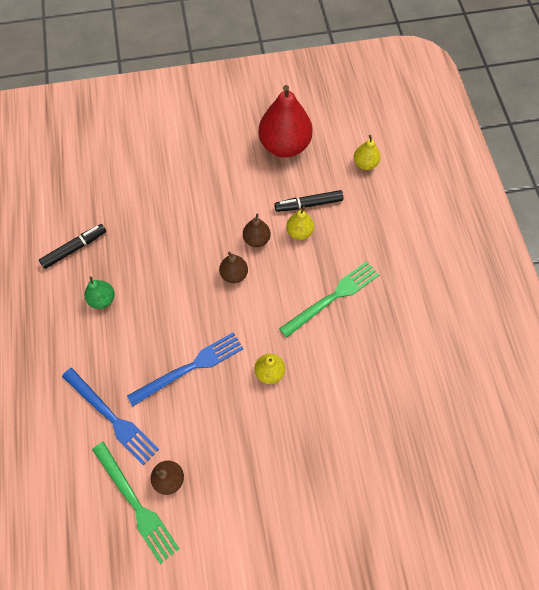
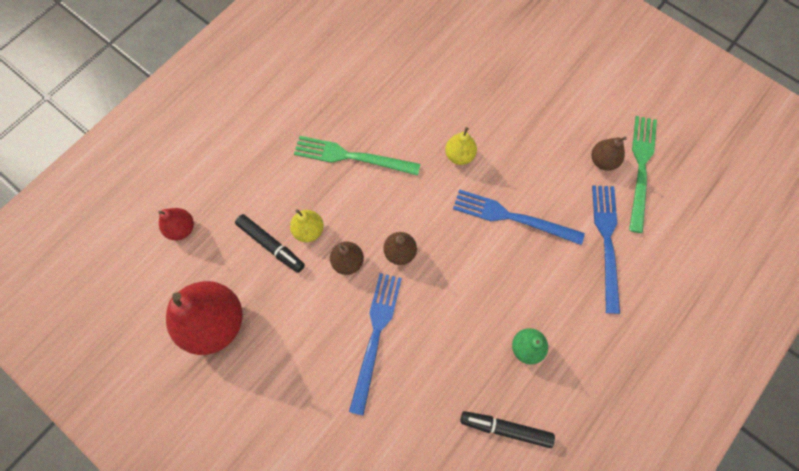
camera: 130 degrees left, 5 degrees up
yellow pear [354,135,380,170] -> red pear [158,208,194,240]
none -> blue fork [349,273,402,416]

